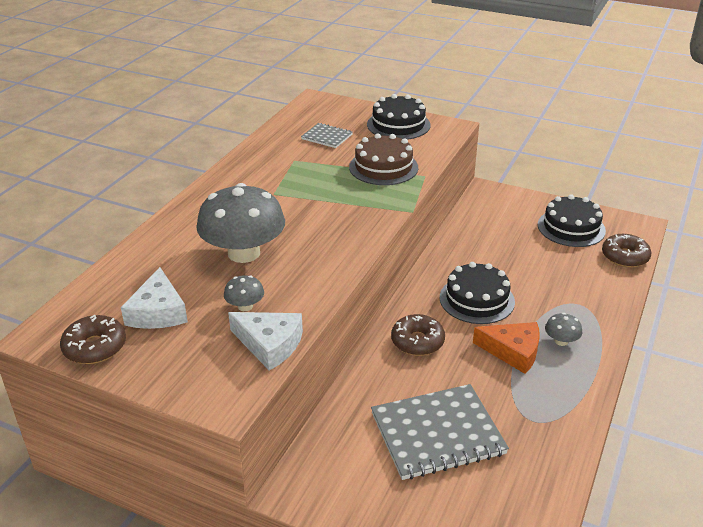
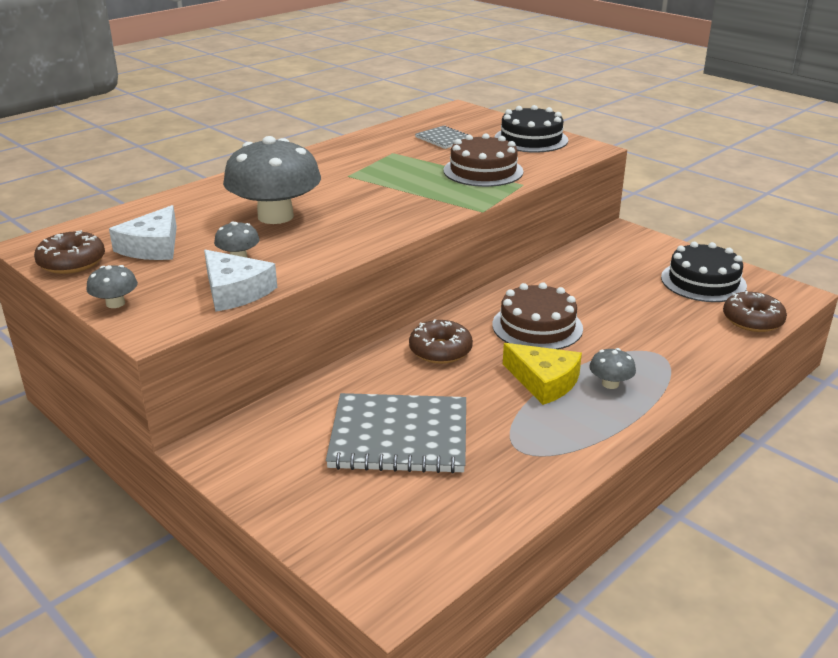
camera: 20 degrees right, 5 degrees down
black cake [440,262,515,324] -> brown cake [492,282,583,349]
orange cheese [473,322,540,374] -> yellow cheese [503,343,582,405]
none -> grey mushroom [86,265,138,308]

